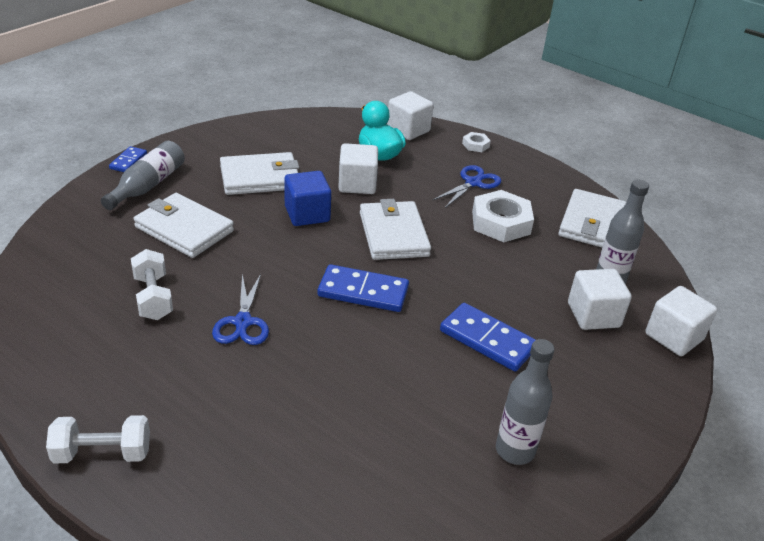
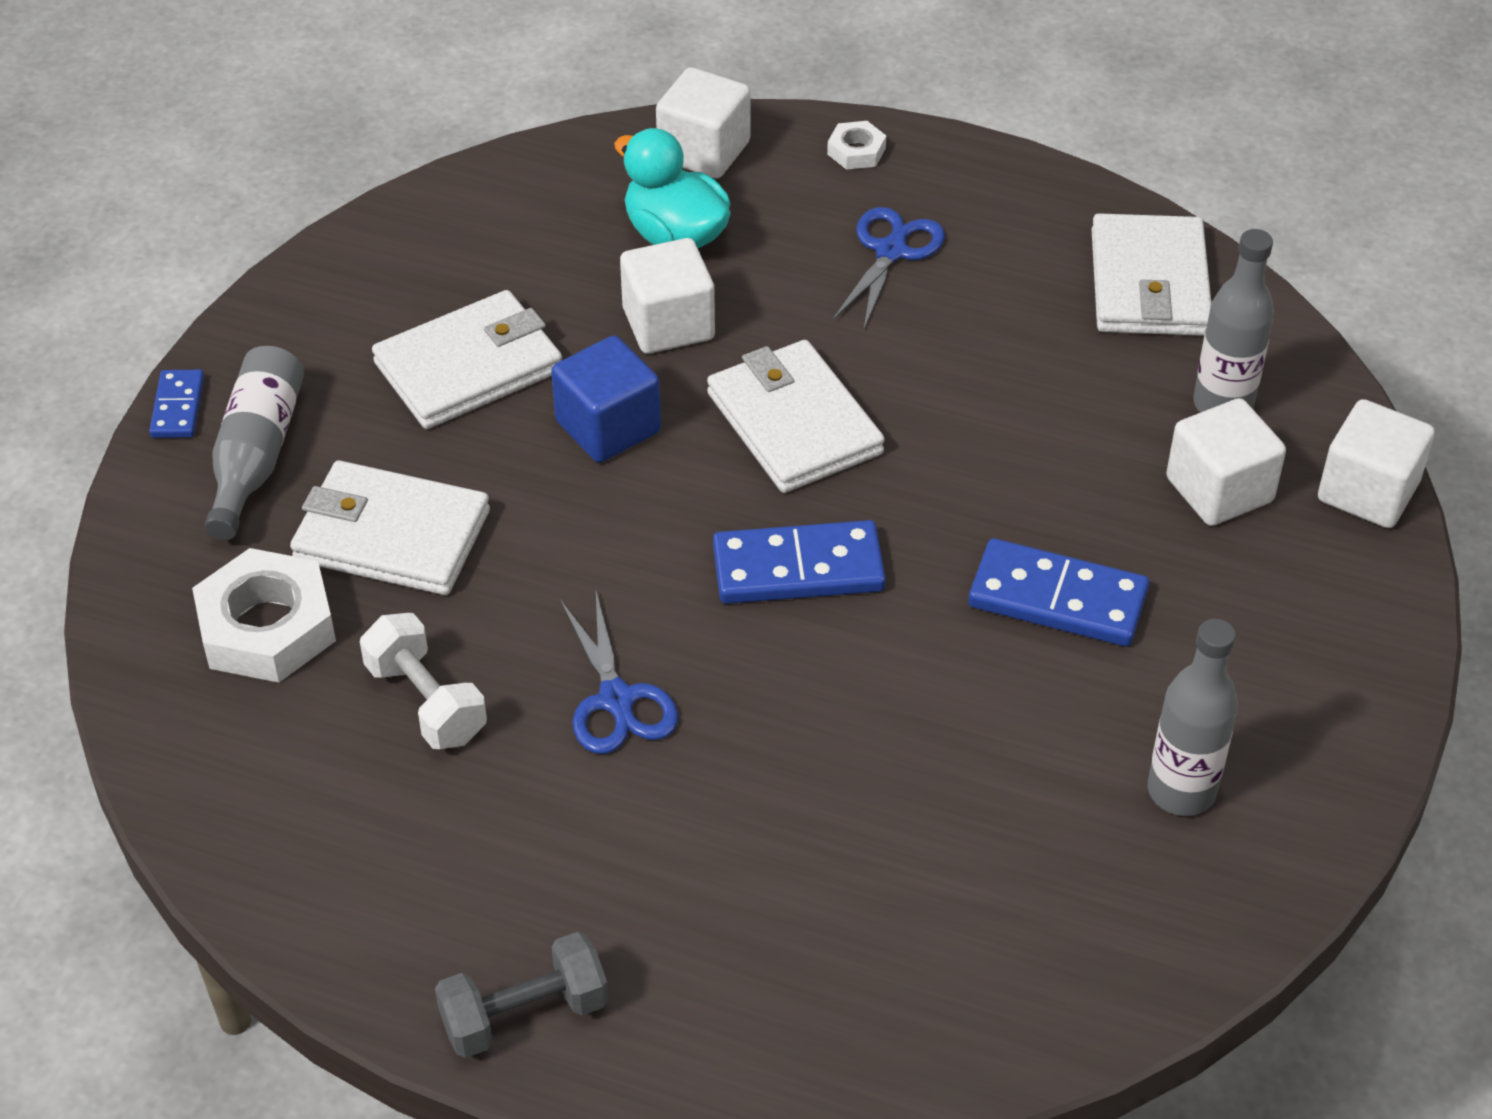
camera: 15 degrees left, 10 degrees up
white dumbbell [46,415,150,464] -> grey dumbbell [435,932,608,1058]
white nut [472,190,534,242] -> white nut moved to [192,548,336,683]

